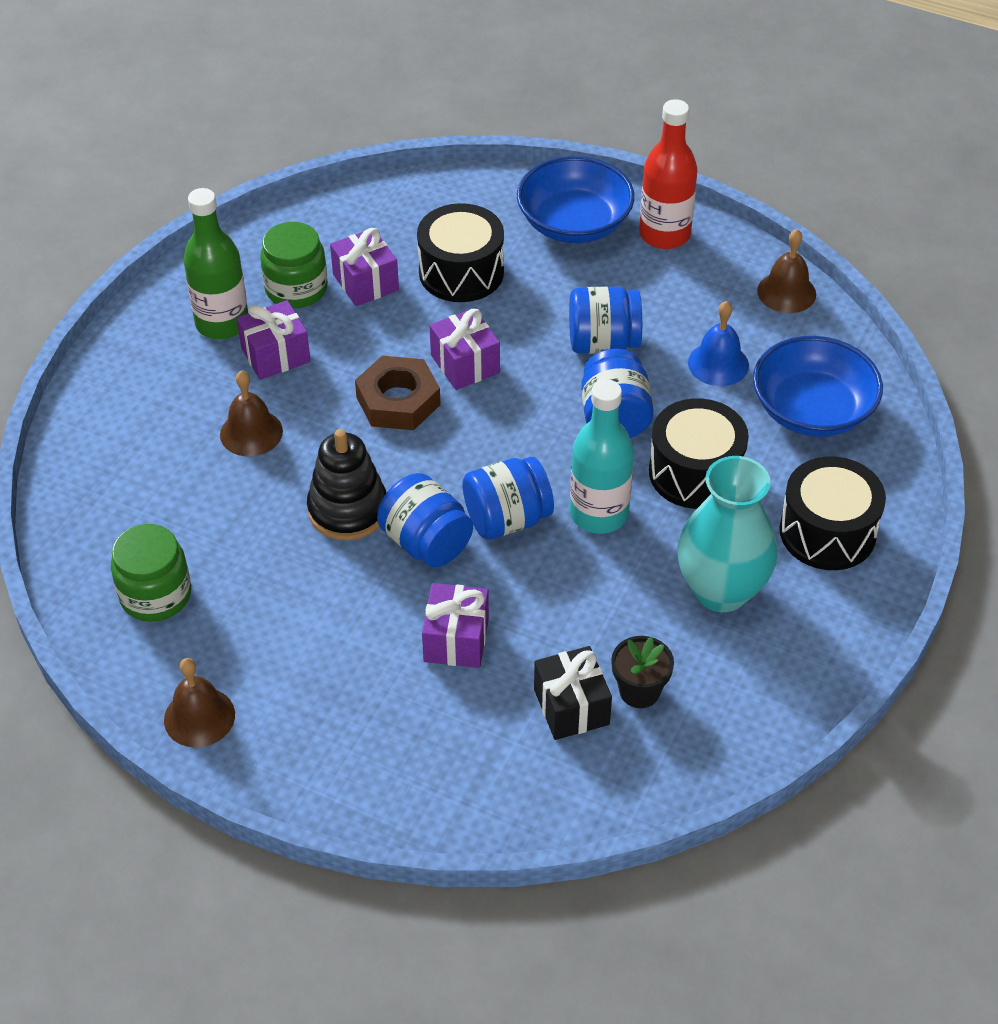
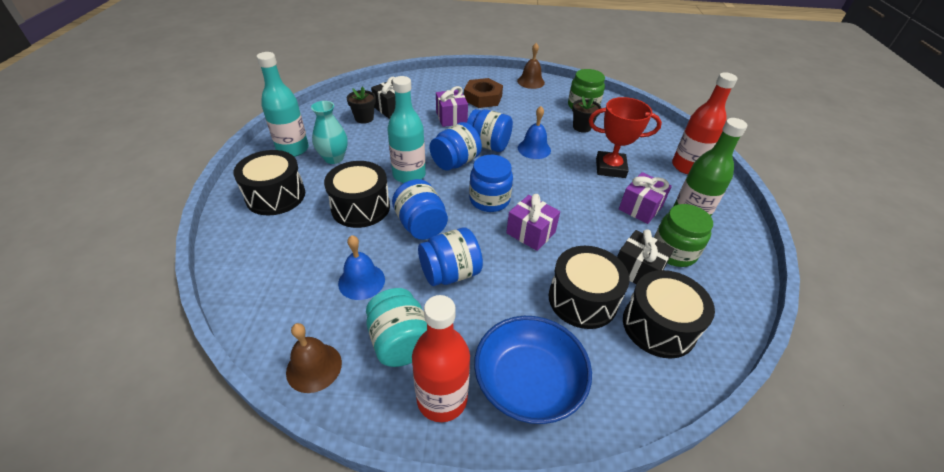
camera: 155 degrees right, 5 degrees down
brown bell [220,370,283,457] -> red trophy [589,97,662,178]
black stacking toy [307,429,387,541] -> blue bell [518,106,551,159]
purple gift [330,228,399,306] -> black gift [617,229,674,284]
brown nut [355,356,441,430] -> brown nut moved to [464,78,503,108]
turquoise vase [677,456,778,612] -> turquoise vase [311,101,348,164], size x0.65
blue bowl [753,336,883,437] -> none
none -> turquoise bottle [257,52,309,157]
none -> turquoise jar [366,288,427,367]
none -> blue jar [469,155,513,212]
none -> black flower pot [572,96,601,133]
none -> black drum [623,270,715,359]
none -> red bottle [672,72,737,174]

